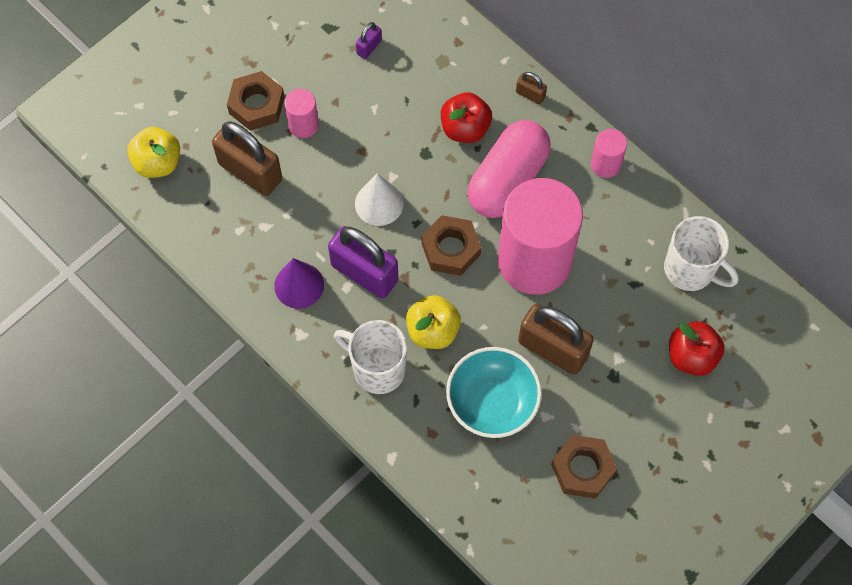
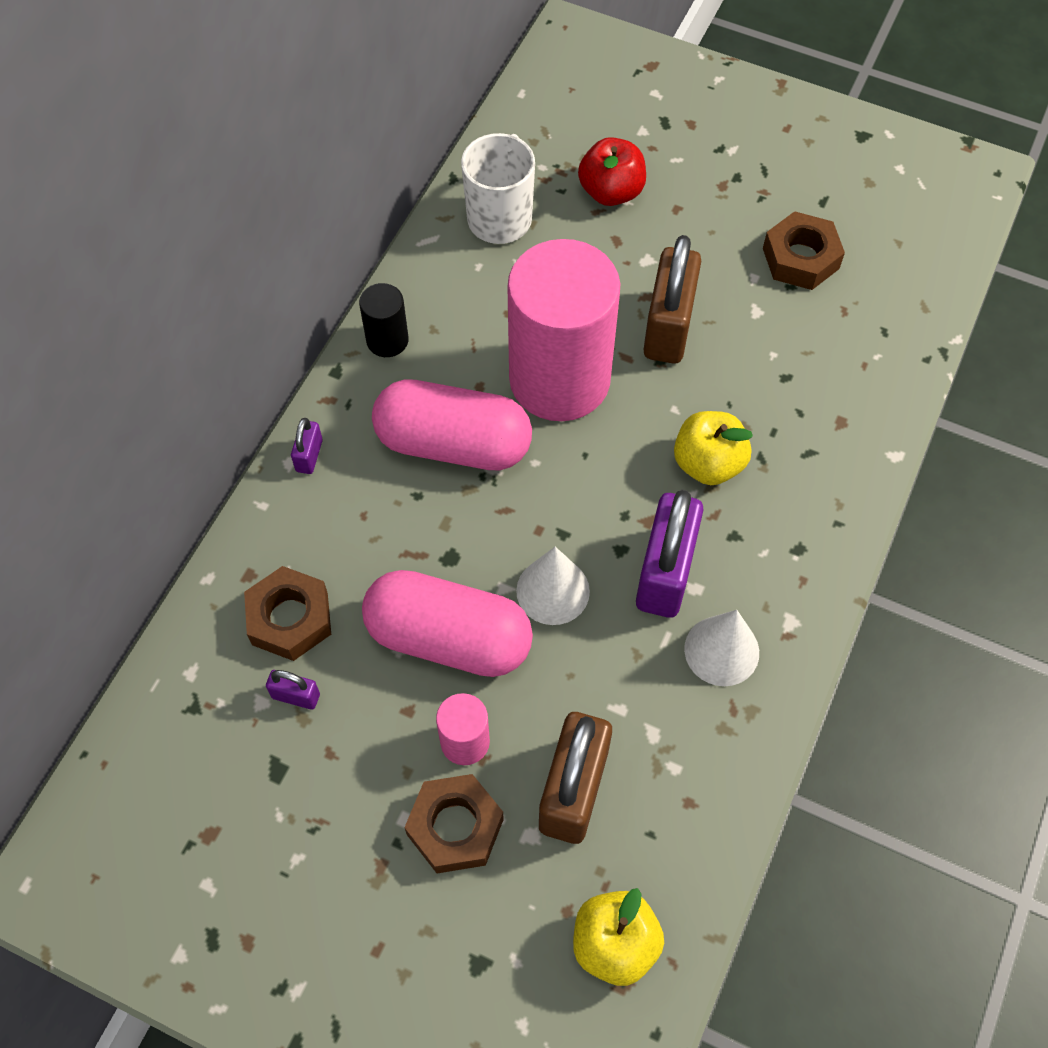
camera: 110 degrees left, 5 degrees down
purple cone [274,258,324,309] -> white cone [684,610,759,686]
white mug [334,320,407,394] -> none
brown nut [421,215,481,276] -> brown nut moved to [244,566,331,661]
red apple [441,92,492,143] -> none
turquoise bowl [446,347,542,438] -> none
brown padlock [516,72,547,104] -> purple padlock [291,418,323,474]
pink cylinder [591,129,627,178] -> black cylinder [359,283,409,357]
none -> pink capsule [362,570,533,677]

